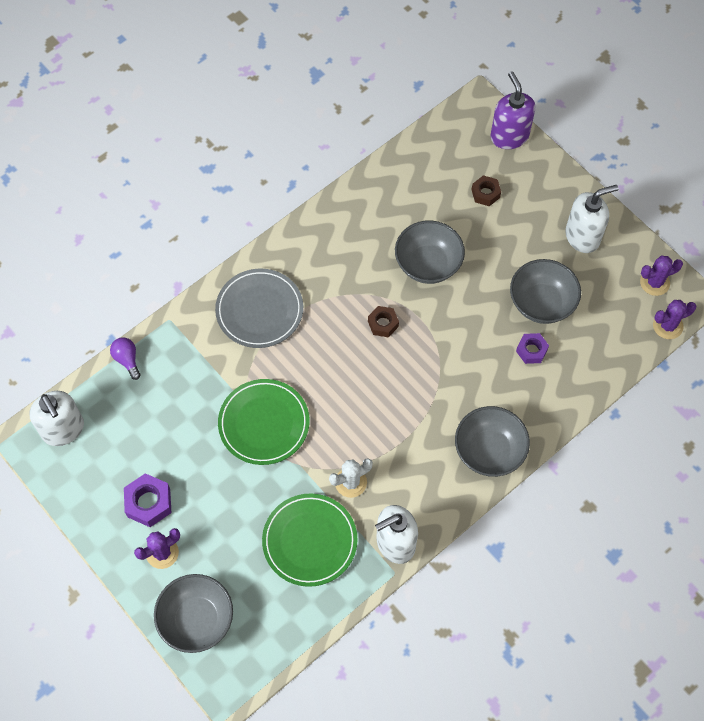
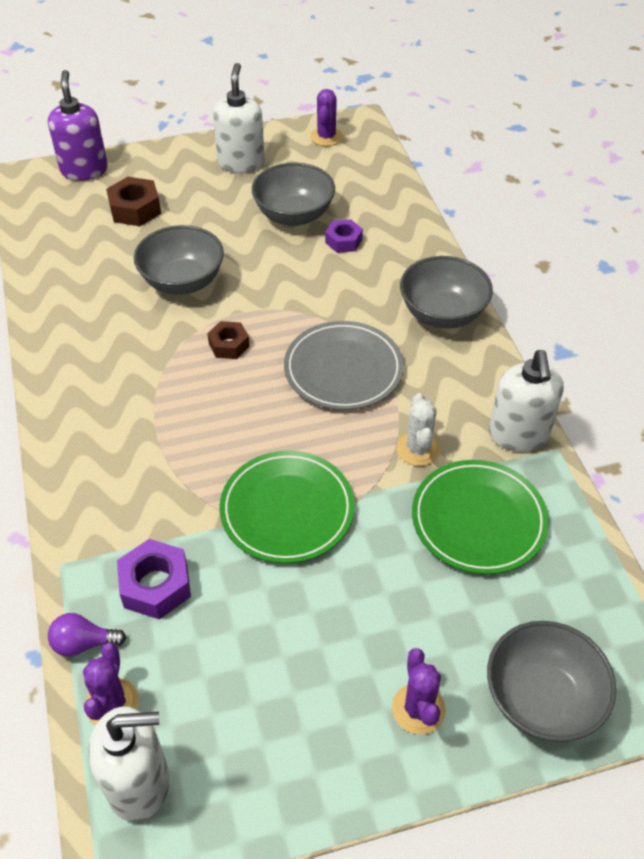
camera: 65 degrees left, 15 degrees down
purple nut [124,473,171,527] -> purple nut moved to [117,539,191,619]
grey plate [215,269,303,348] -> grey plate moved to [284,321,404,410]
brown nut [472,175,501,206] -> brown nut [106,177,161,226], size x1.51
purple soap dispenser [491,71,535,149] -> purple soap dispenser turned 75 degrees clockwise [48,70,108,181]
purple cactus [653,300,696,339] -> purple cactus moved to [83,643,139,725]

